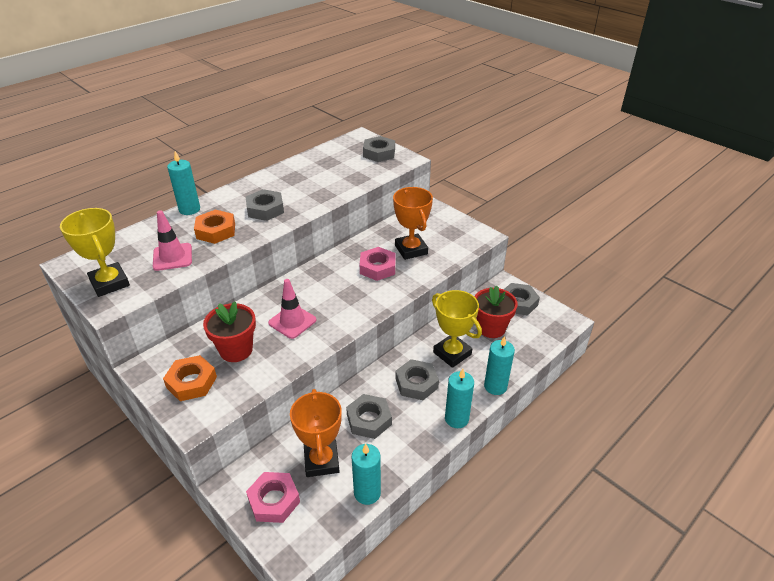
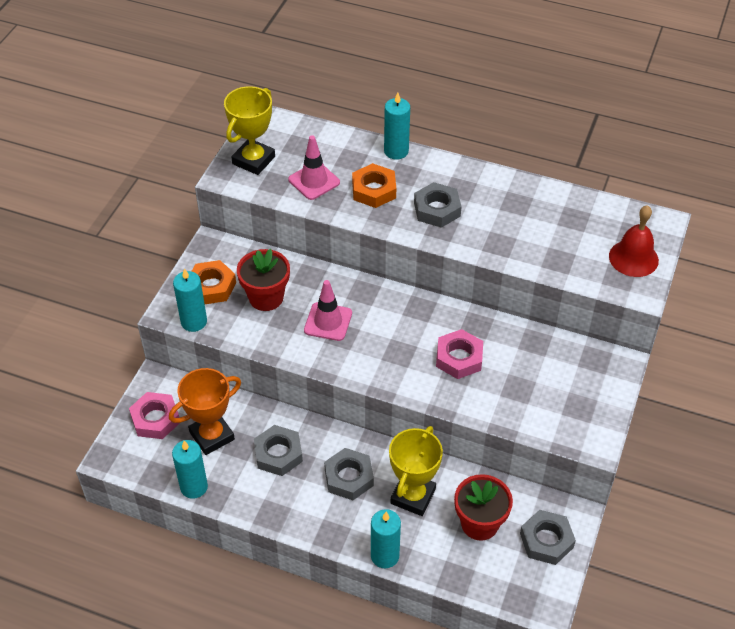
camera: 65 degrees right, 10 degrees up
grey nut [363,136,395,162] -> red bell [609,205,659,277]
orange trophy [393,187,433,260] -> none
turquoise candle [445,369,474,428] -> turquoise candle moved to [173,268,207,332]

